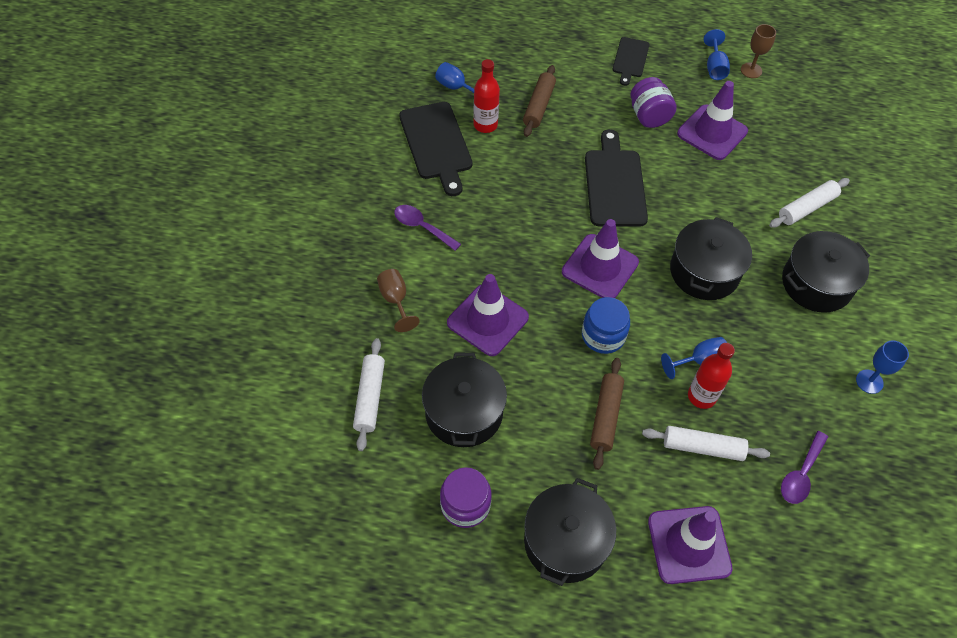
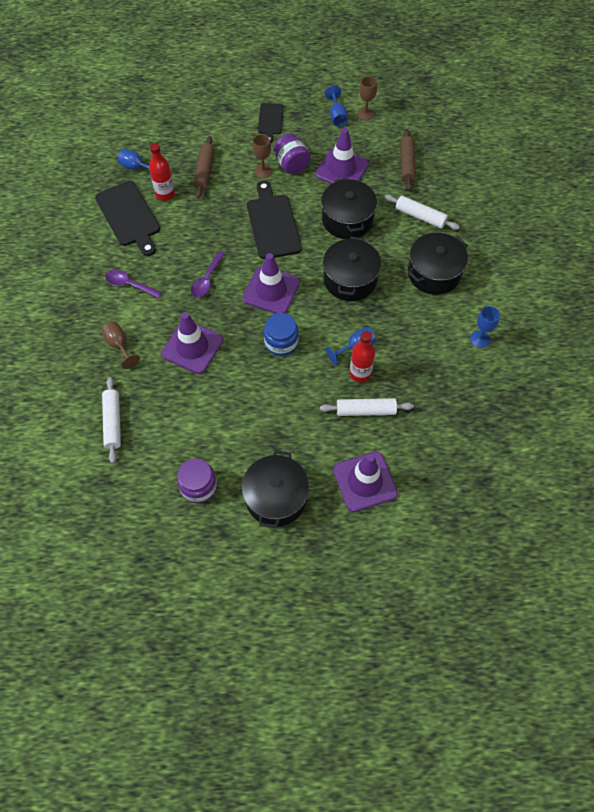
camera: 10 degrees left, 5 degrees up
black pot [422,353,507,447] -> black pot moved to [321,178,377,239]
brown rolling pin [590,358,624,470] -> brown rolling pin moved to [400,129,416,191]
white rolling pin [769,178,850,228] -> white rolling pin turned 75 degrees clockwise [384,195,460,230]
purple spoon [781,431,828,504] -> purple spoon moved to [191,251,225,297]
none -> brown goblet [253,134,272,178]

